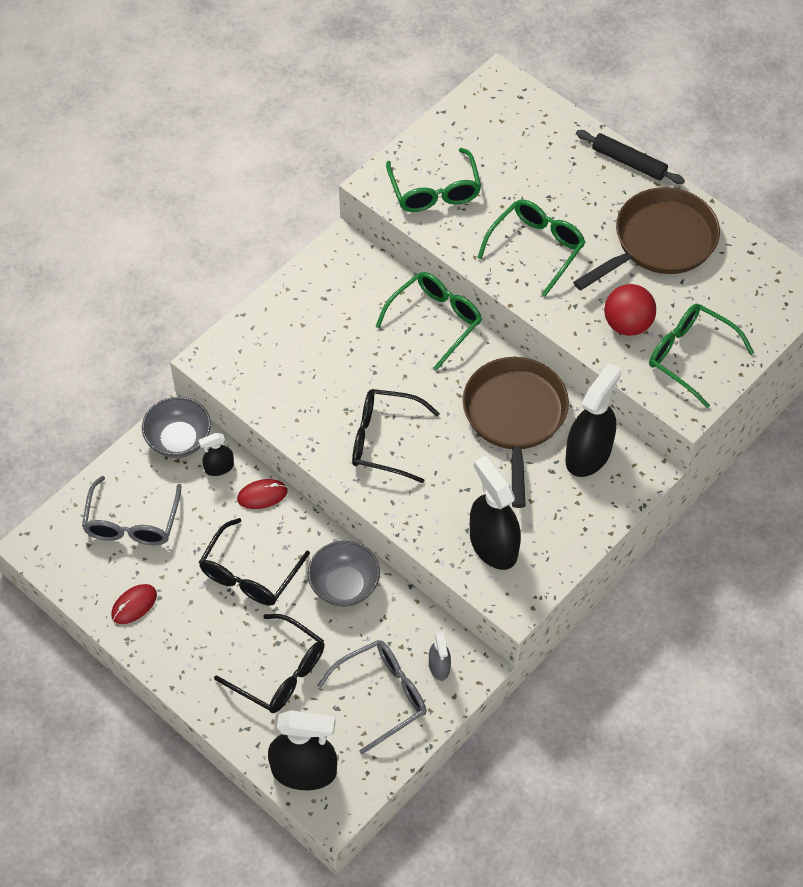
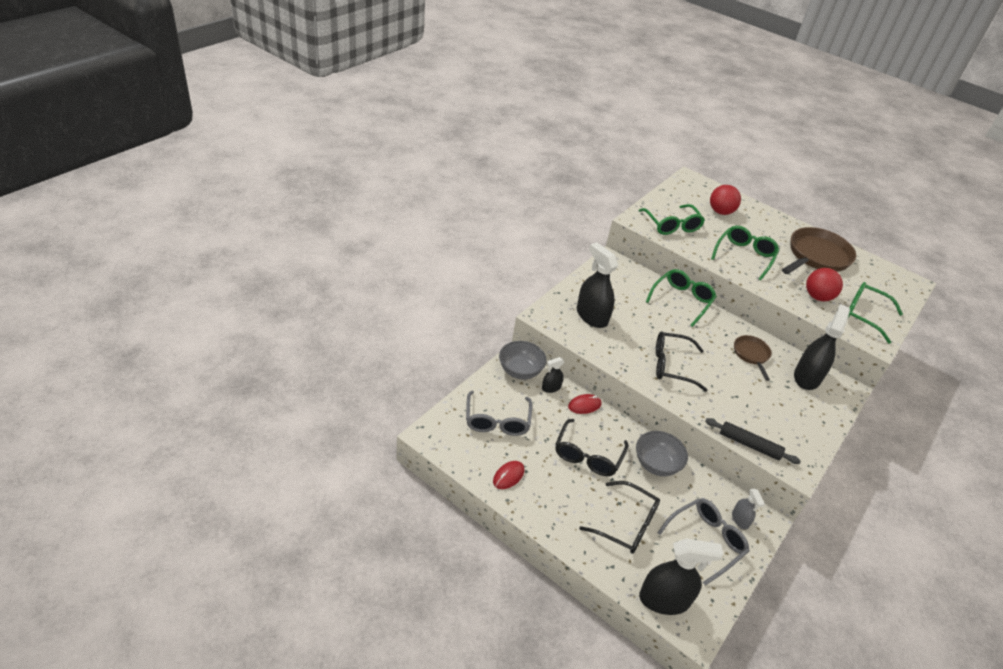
camera: 10 degrees left, 15 degrees down
brown pan [463,357,569,508] -> brown pan [734,335,772,381], size x0.53
black spray bottle [470,456,521,570] -> black spray bottle moved to [577,242,618,328]
black rolling pin [576,130,685,184] -> black rolling pin moved to [705,418,801,464]
none -> red ball [710,185,741,215]

